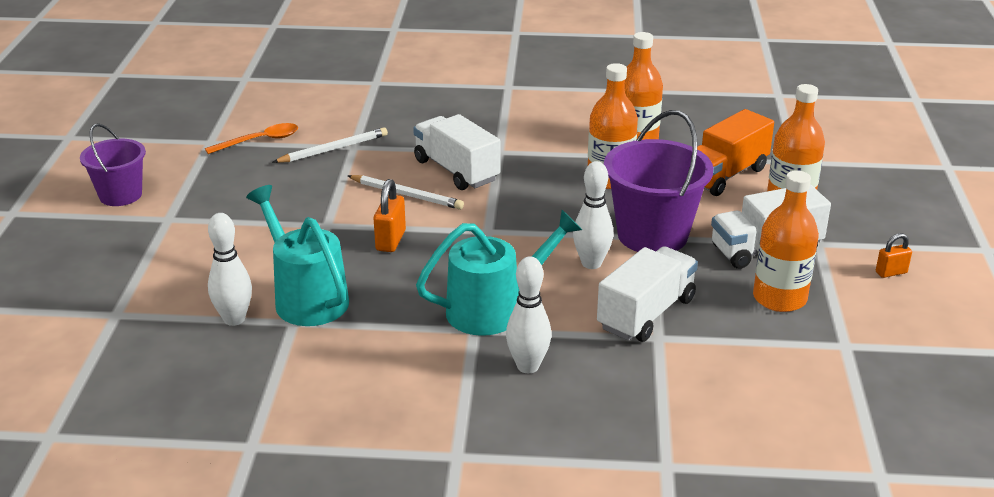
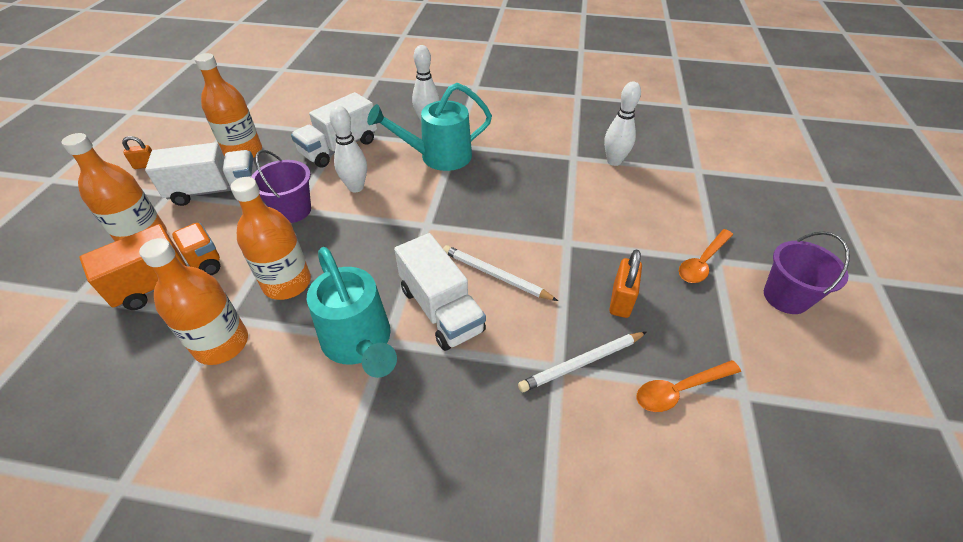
camera: 175 degrees left, 15 degrees up
turquoise watering can [246,185,349,326] -> turquoise watering can moved to [307,247,397,378]
orange padlock [374,179,406,252] -> orange padlock moved to [609,249,642,318]
purple bucket [604,110,713,252] -> purple bucket [251,150,311,223], size x0.62
none -> orange spoon [679,229,733,283]

